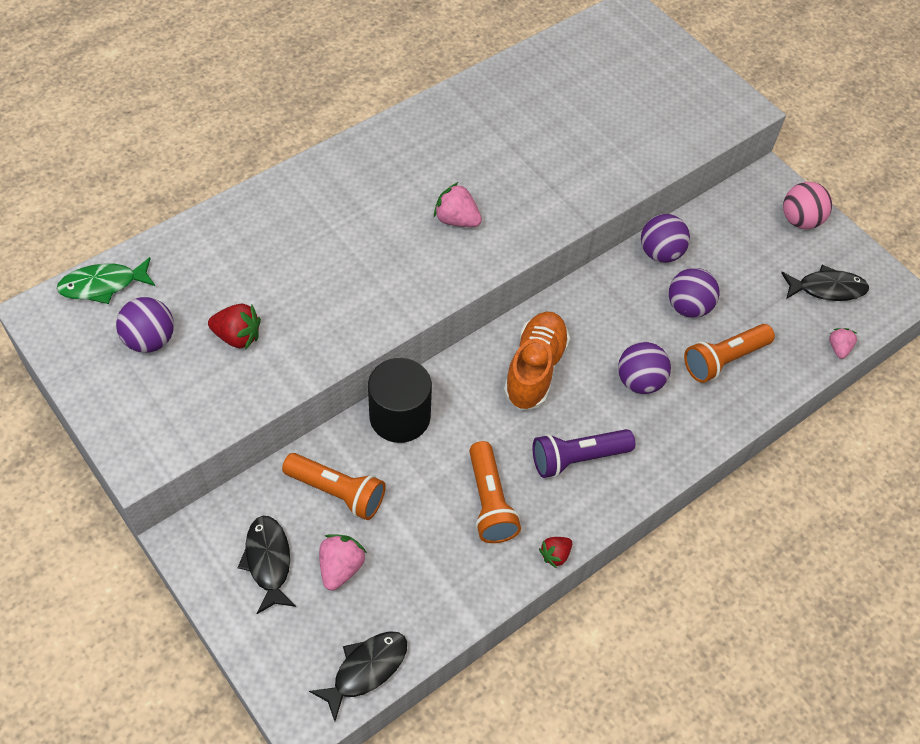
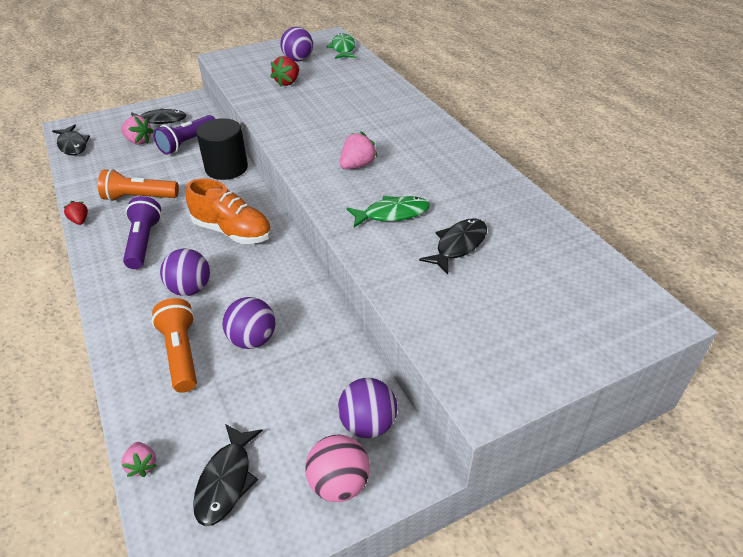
camera: 105 degrees right, 15 degrees down
orange flashlight [282,453,386,520] -> purple flashlight [153,115,215,155]
purple ball [641,214,690,263] -> purple ball moved to [338,378,397,438]
pink strawberry [829,328,858,359] -> pink strawberry turned 45 degrees clockwise [121,442,157,477]
none -> green fish [346,196,430,228]
none -> black fish [419,218,487,274]

